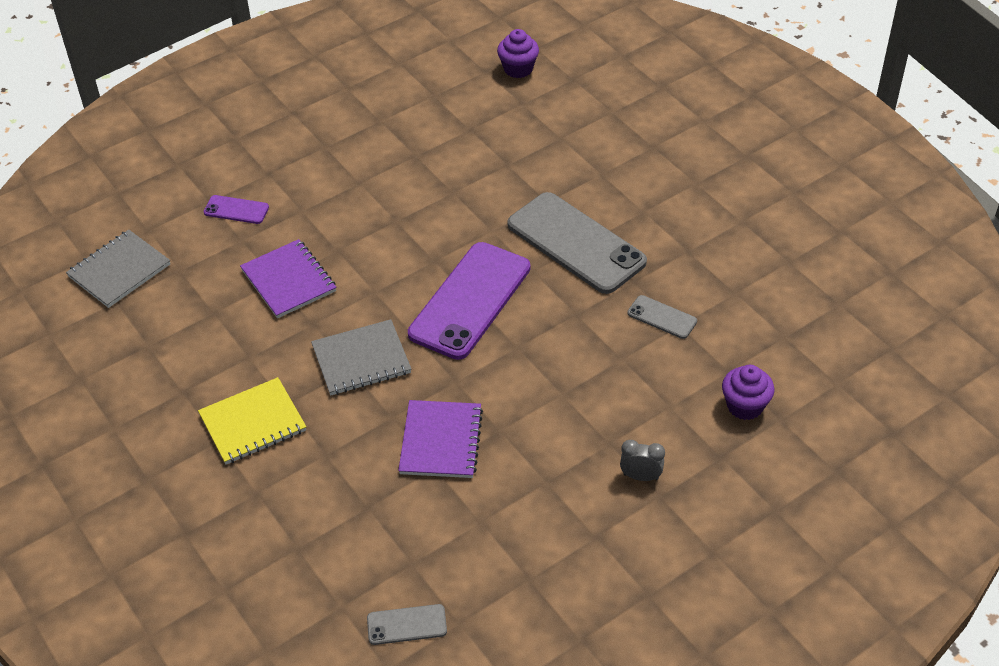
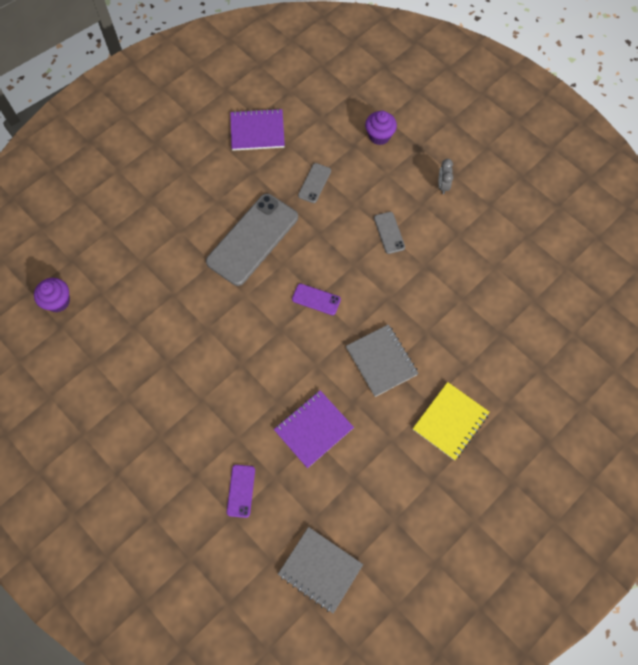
camera: 100 degrees left, 20 degrees up
yellow notebook [198,377,306,464] -> yellow notebook turned 75 degrees clockwise [413,382,490,460]
grey phone [367,604,447,645] -> grey phone moved to [374,212,405,254]
purple notebook [398,400,483,478] -> purple notebook moved to [230,108,285,151]
purple phone [408,242,530,360] -> purple phone [292,283,341,315], size x0.45

